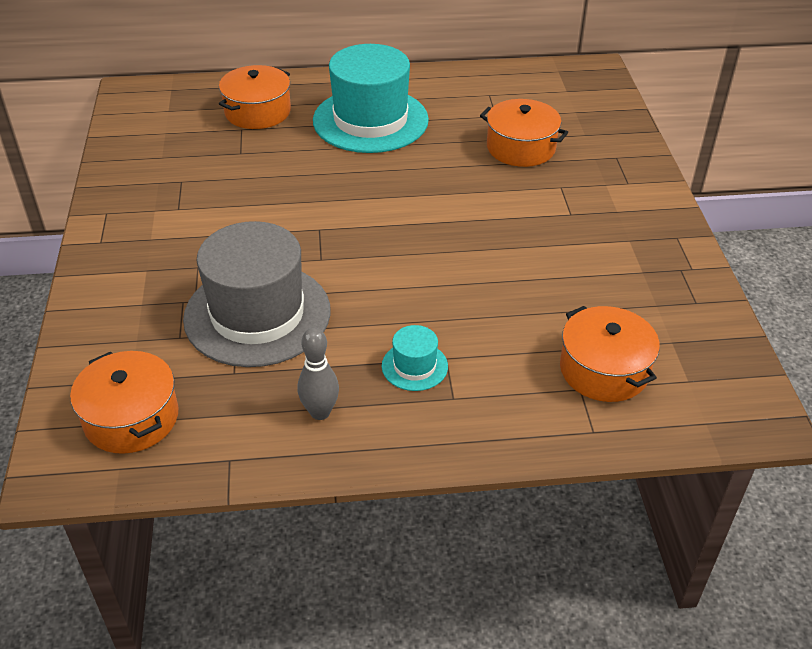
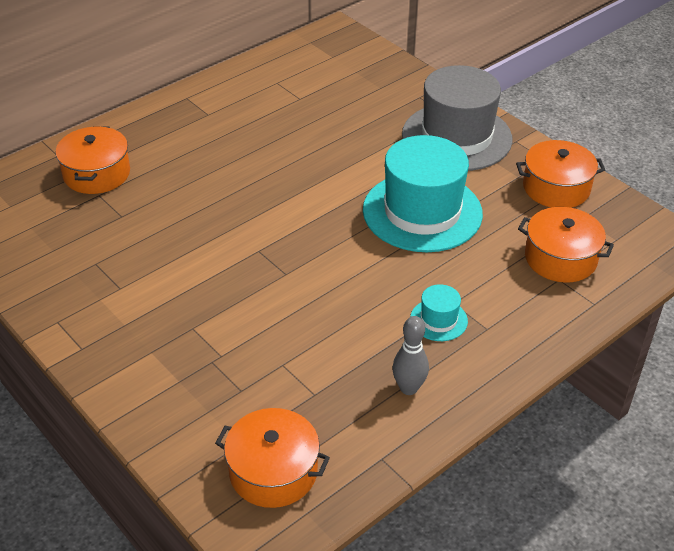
camera: 35 degrees left, 0 degrees up
grey hat [183,221,331,367] -> grey hat moved to [402,65,513,171]
turquoise hat [313,44,429,153] -> turquoise hat moved to [363,135,483,252]
orange pot [480,99,568,167] -> orange pot moved to [516,140,605,208]

